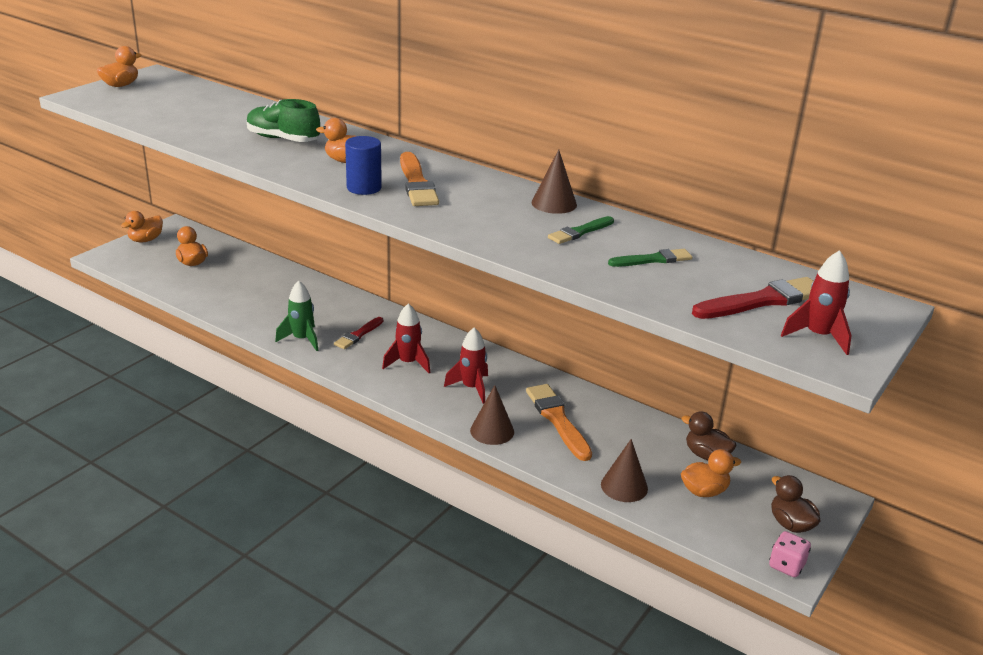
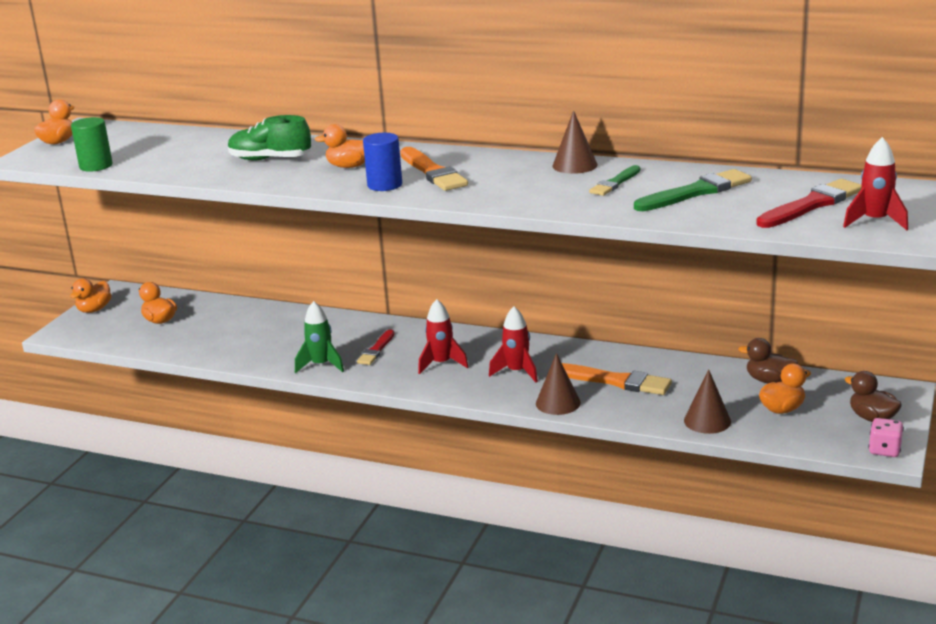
camera: 10 degrees left, 5 degrees down
orange brush [526,384,592,461] -> orange brush turned 150 degrees clockwise [562,363,672,395]
green brush [608,249,692,267] -> green brush [634,169,752,211], size x1.62
none -> green cylinder [71,117,113,172]

